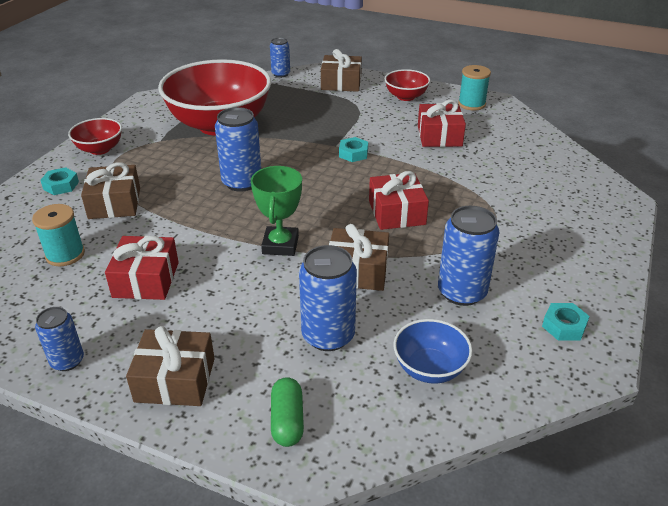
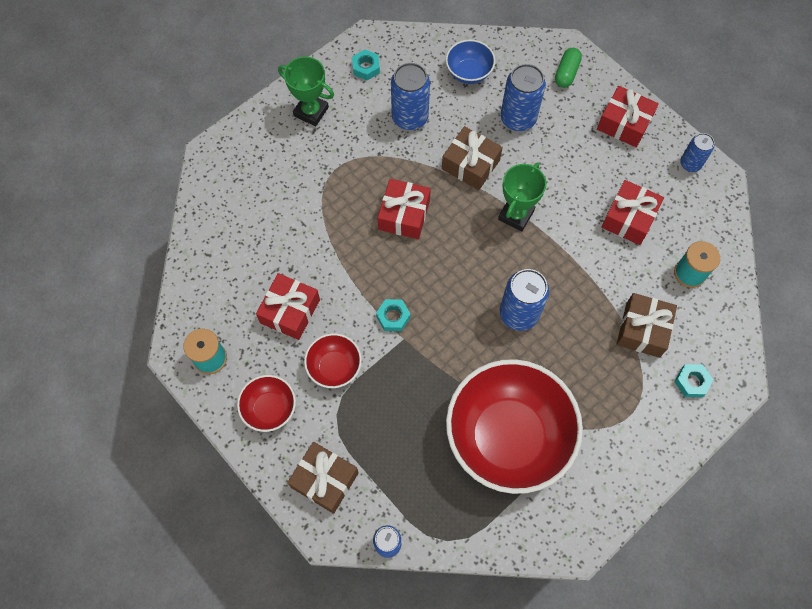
camera: 155 degrees left, 30 degrees up
red bowl [68,118,122,155] -> red bowl moved to [304,333,362,388]
brown gift [126,326,215,406] -> red gift [597,86,659,147]
none -> green trophy [278,57,334,126]

